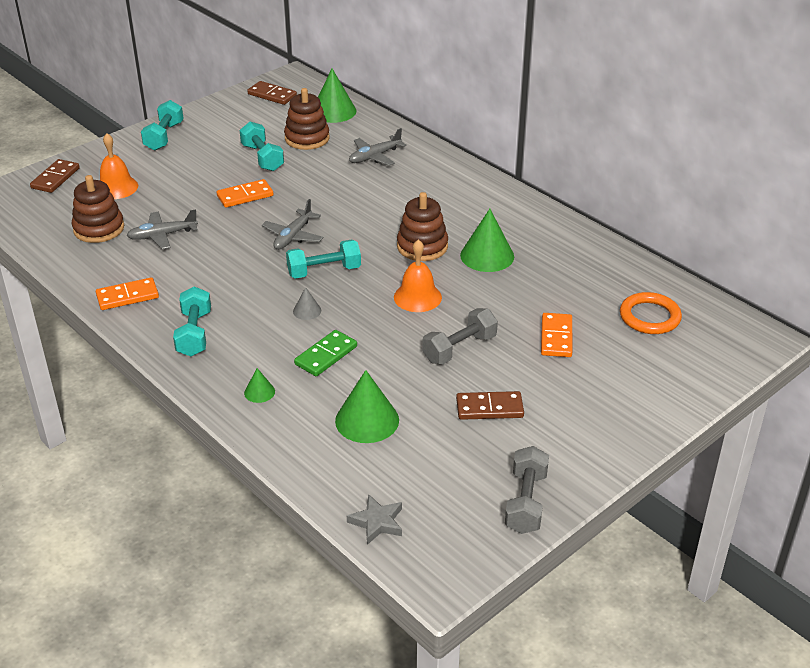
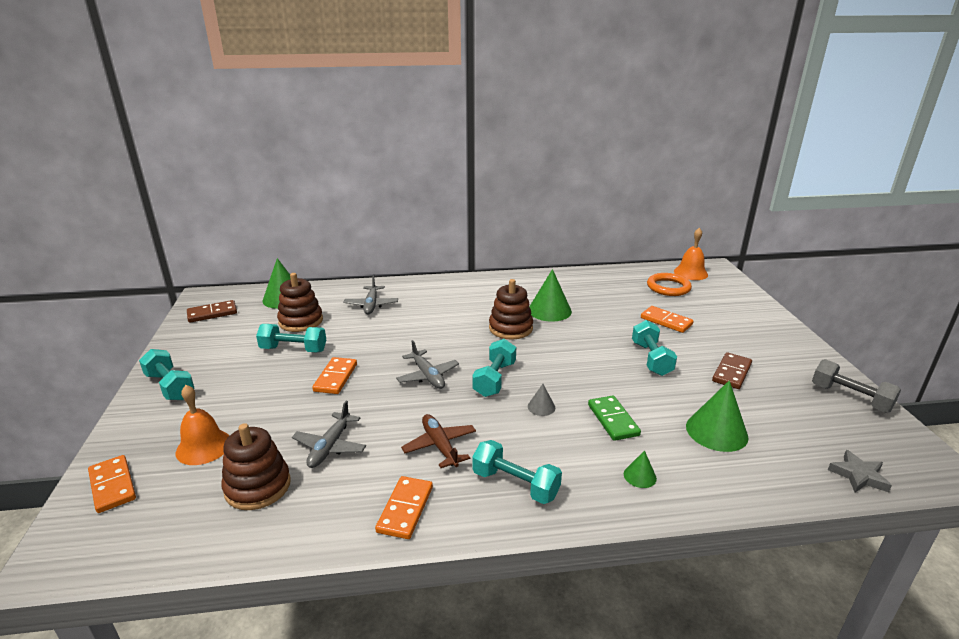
camera: 55 degrees left, 10 degrees down
brown domino [30,159,80,193] -> orange domino [88,455,136,513]
orange bell [394,239,442,312] -> orange bell moved to [674,228,708,280]
grey dumbbell [422,308,498,364] -> turquoise dumbbell [632,320,677,376]
none -> brown plane [401,414,476,468]

